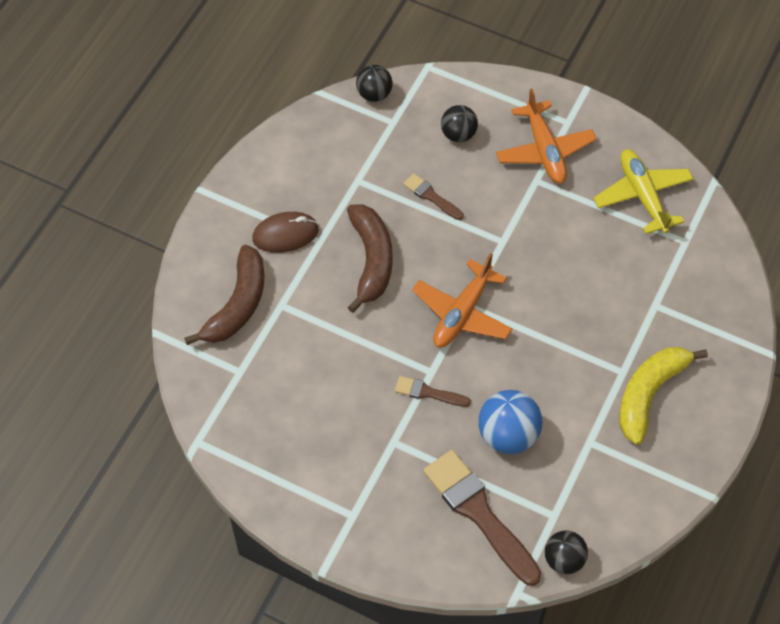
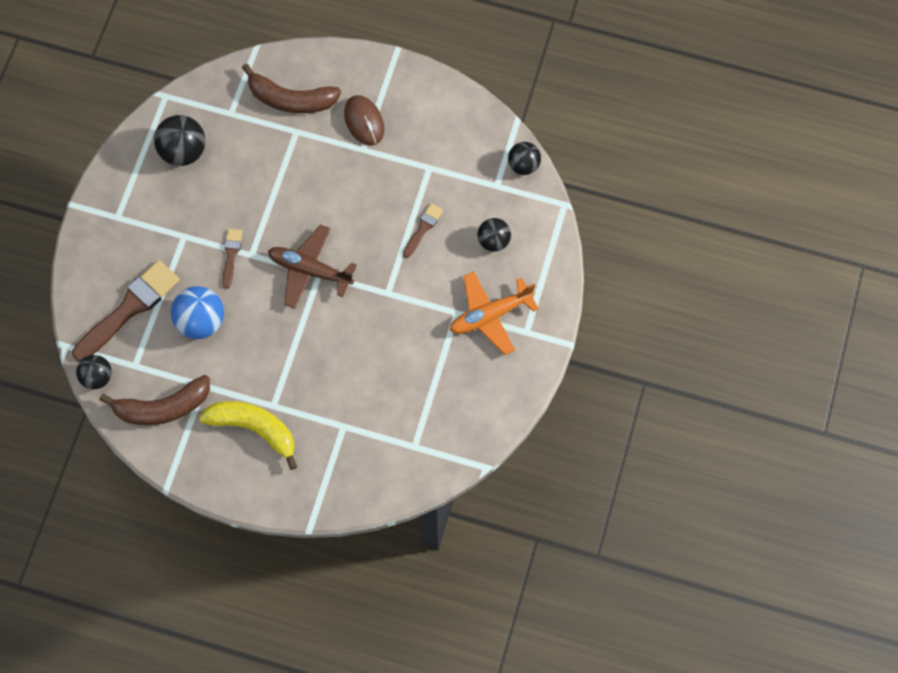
camera: 80 degrees right, 10 degrees up
brown banana [347,204,393,313] -> brown banana moved to [100,375,210,425]
orange plane [412,253,513,348] -> brown plane [268,225,357,309]
yellow plane [593,149,693,234] -> none
none -> black ball [154,115,205,166]

